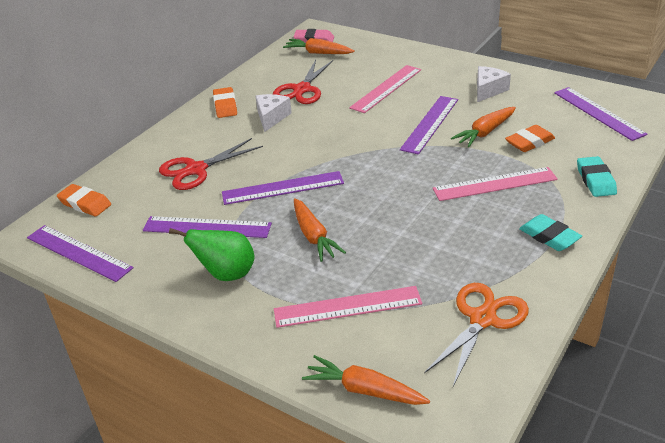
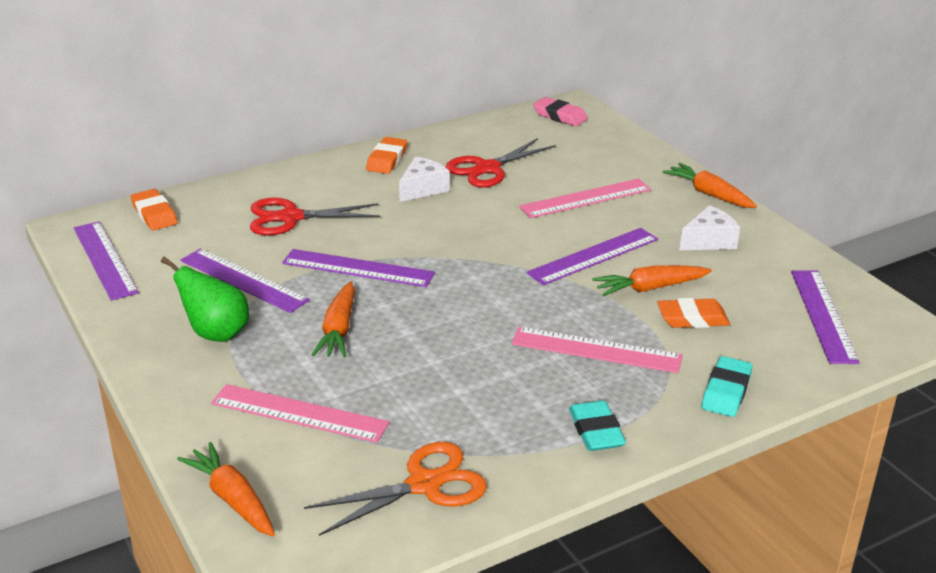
camera: 25 degrees right, 5 degrees down
orange carrot [283,38,355,54] -> orange carrot moved to [663,163,757,208]

